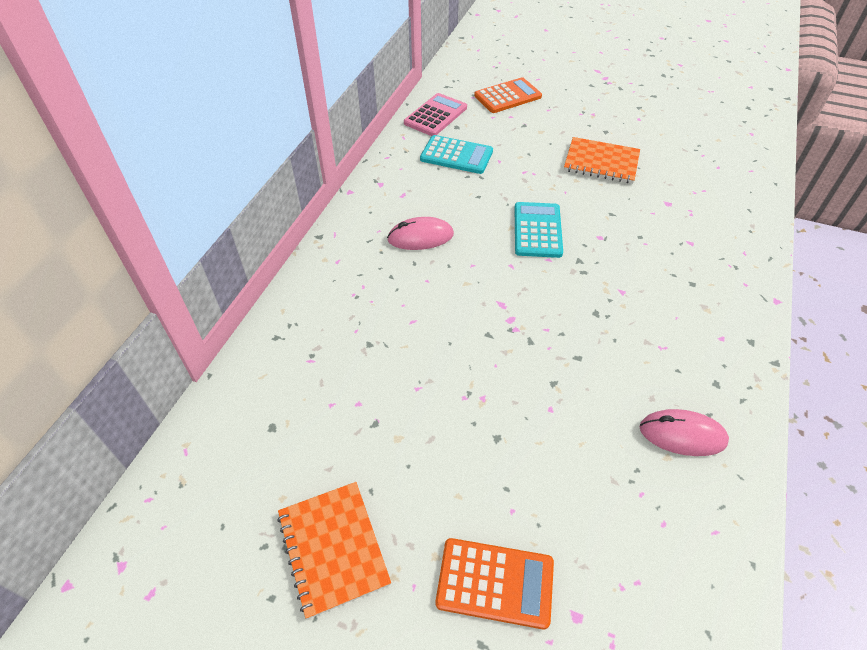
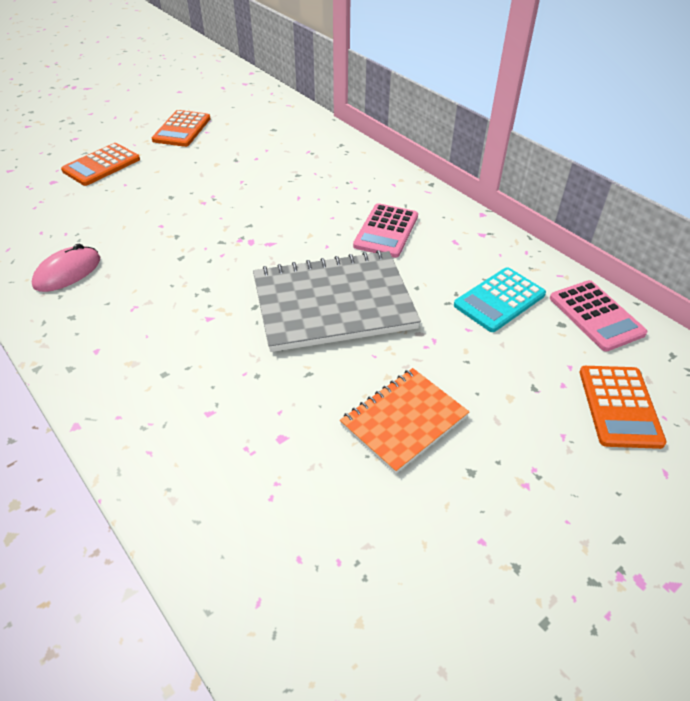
camera: 120 degrees right, 5 degrees down
orange notebook [277,482,391,619] -> orange calculator [152,110,211,147]
pink mouse [387,217,454,250] -> pink calculator [353,203,418,258]
turquoise calculator [514,202,563,258] -> grey notebook [253,250,421,352]

